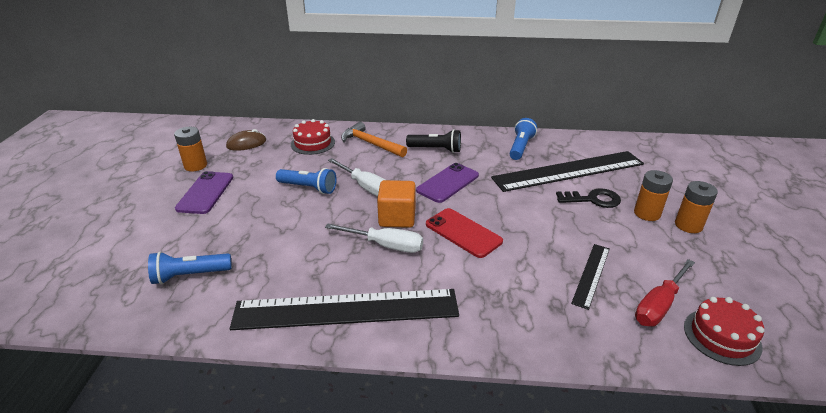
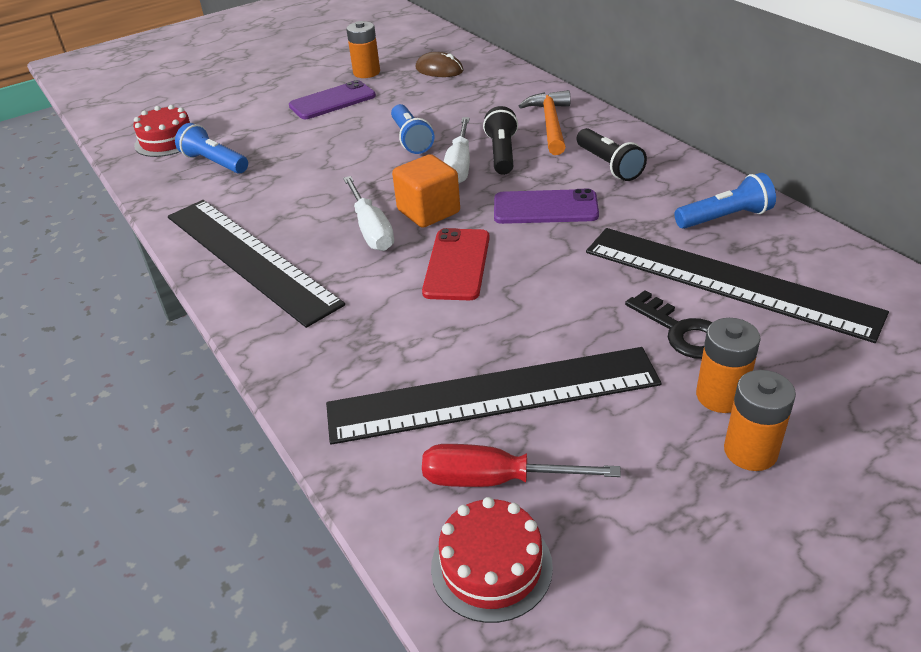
camera: 55 degrees right, 5 degrees up
red cake [291,119,335,155] -> red cake moved to [133,105,190,157]
black ruler [571,244,610,310] -> black ruler [326,347,661,445], size x2.10
none -> black flashlight [483,106,518,175]

